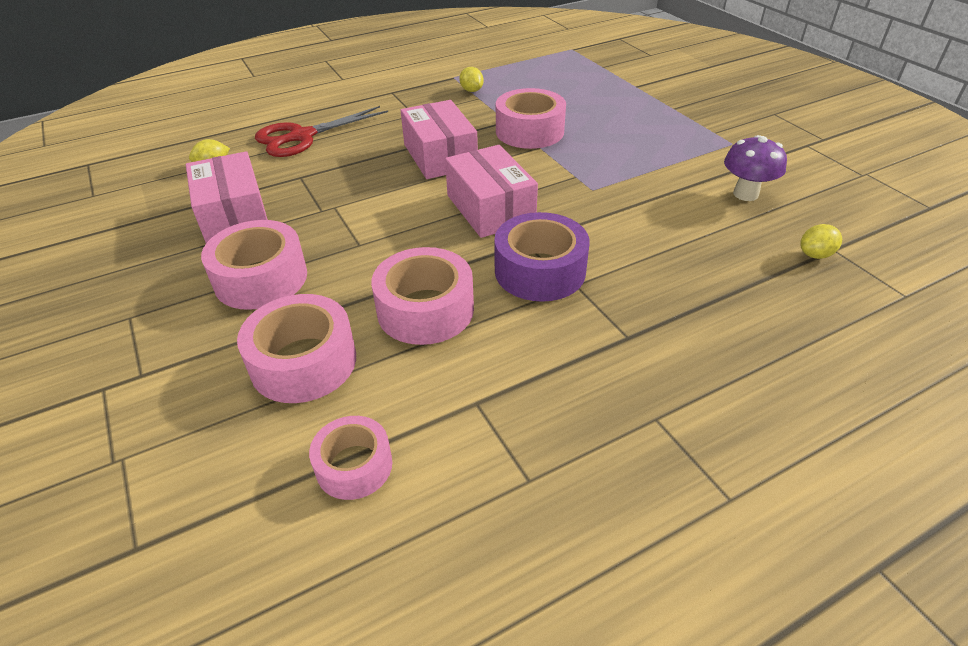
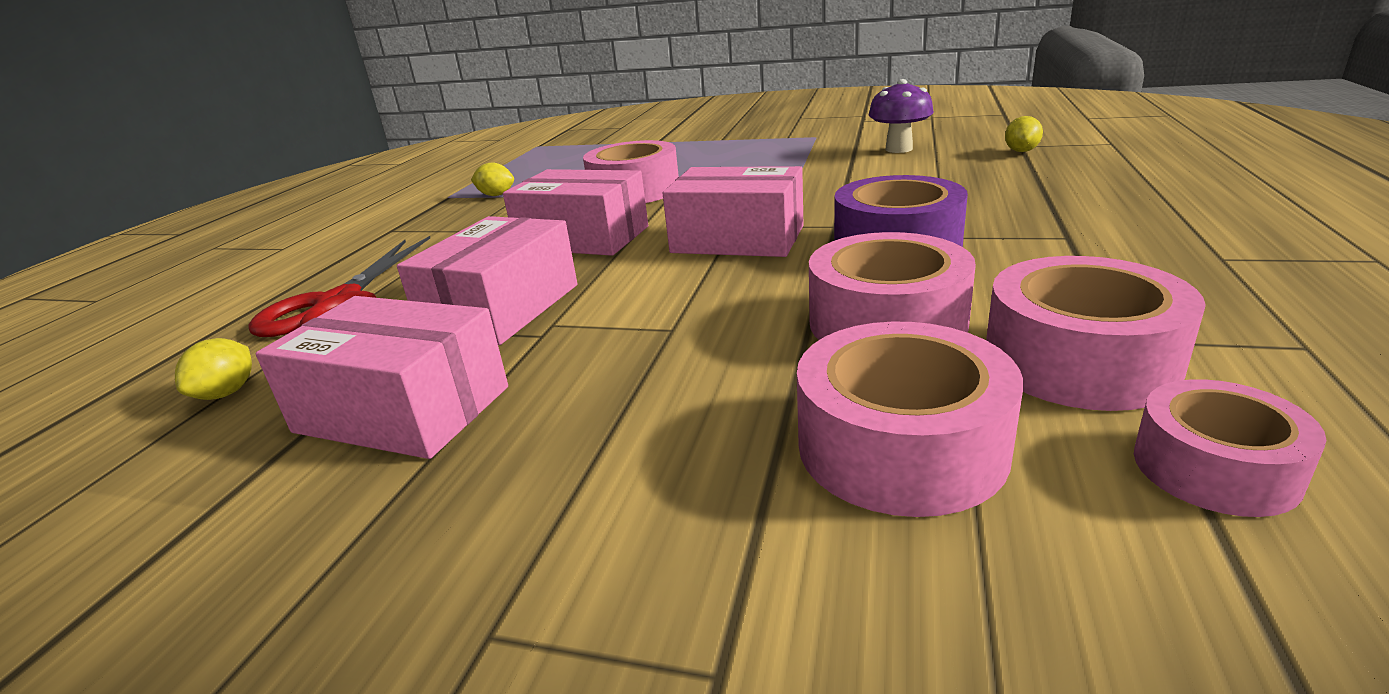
camera: 45 degrees left, 15 degrees down
pink tape [201,220,307,310] -> pink tape moved to [986,256,1206,411]
none -> pink box [397,216,577,345]

